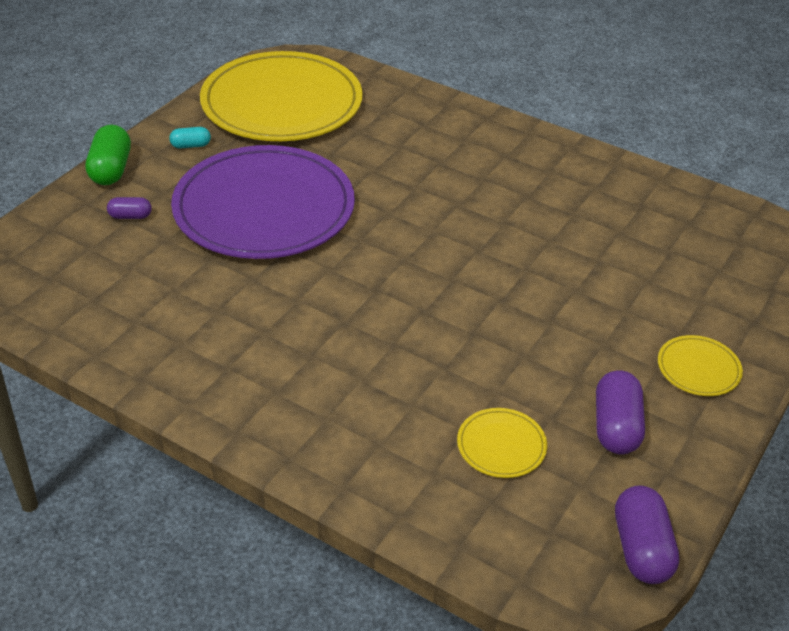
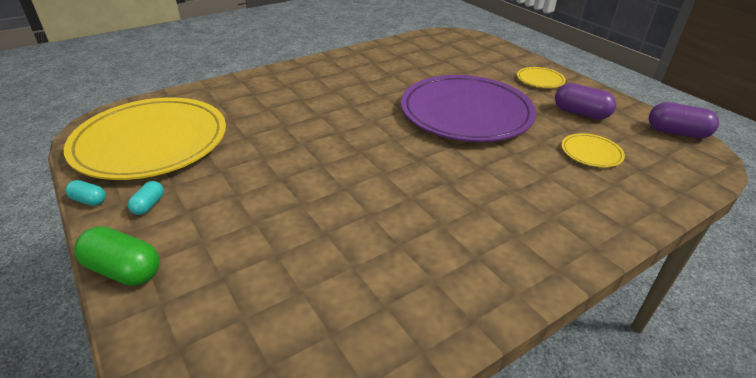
camera: 65 degrees left, 5 degrees down
purple capsule [107,197,152,219] -> none
purple plate [171,145,355,259] -> purple plate moved to [401,75,536,142]
none -> turquoise capsule [65,180,106,206]

